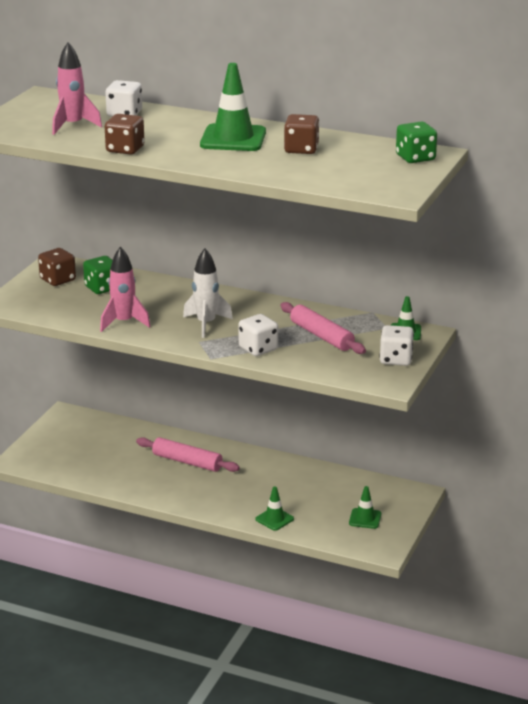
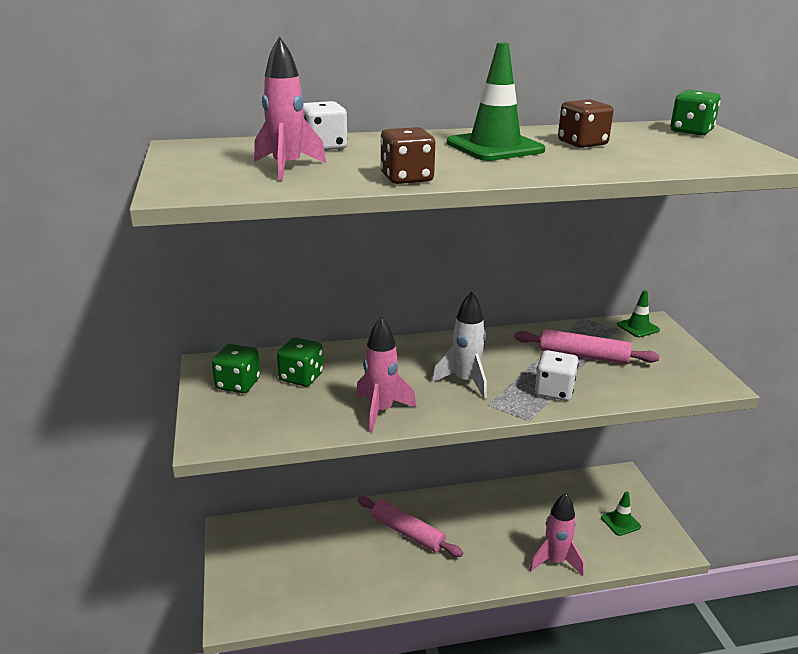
camera: 35 degrees left, 0 degrees up
brown dice [38,248,76,286] -> green dice [212,344,260,393]
pink rolling pin [136,437,240,472] -> pink rolling pin turned 45 degrees clockwise [357,496,463,557]
green traffic cone [256,487,294,531] -> pink rocket [529,493,584,576]
white dice [379,325,414,366] -> none

